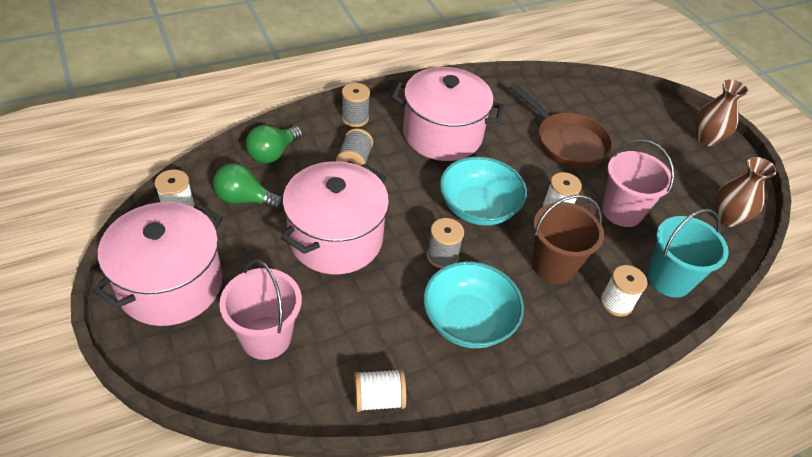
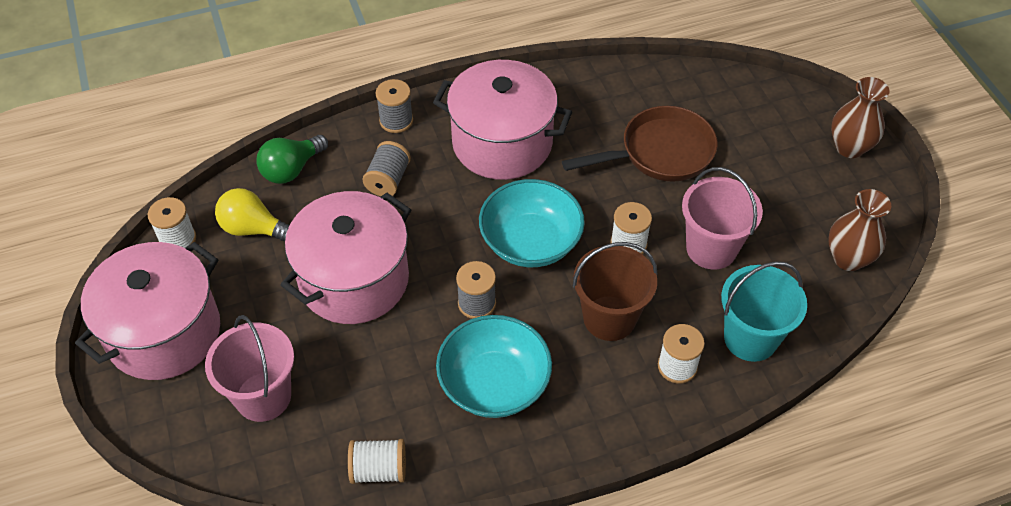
camera: 10 degrees right, 5 degrees up
green light bulb [213,163,283,210] -> yellow light bulb [215,188,290,242]
brown pan [509,83,613,168] -> brown pan turned 75 degrees counterclockwise [562,106,718,182]

